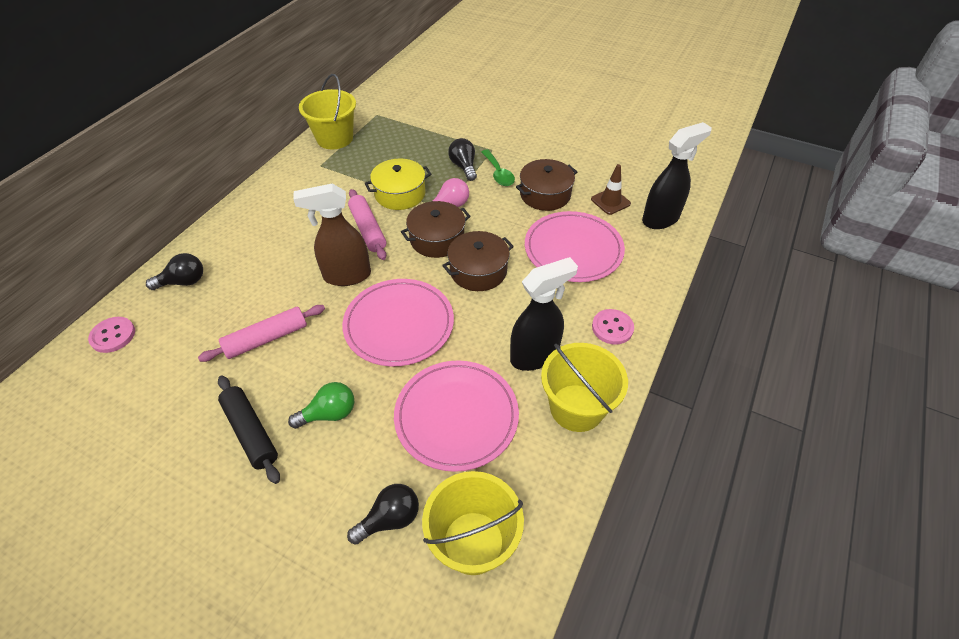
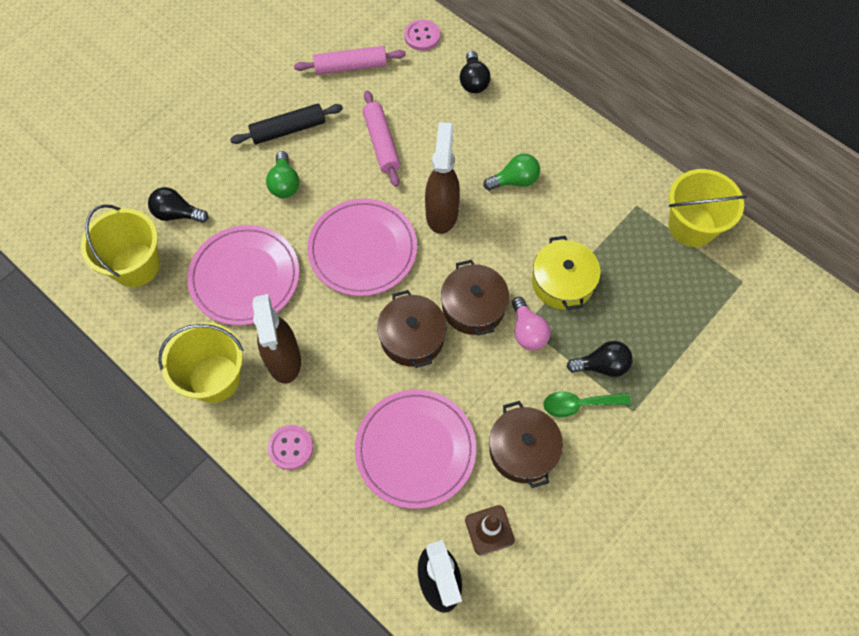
camera: 105 degrees right, 15 degrees up
black light bulb [347,484,419,544] -> black light bulb turned 120 degrees clockwise [148,187,209,223]
pink rolling pin [348,189,386,260] -> pink rolling pin moved to [294,46,406,75]
black spray bottle [510,257,578,371] -> brown spray bottle [252,294,301,384]
none -> green light bulb [483,154,540,190]

